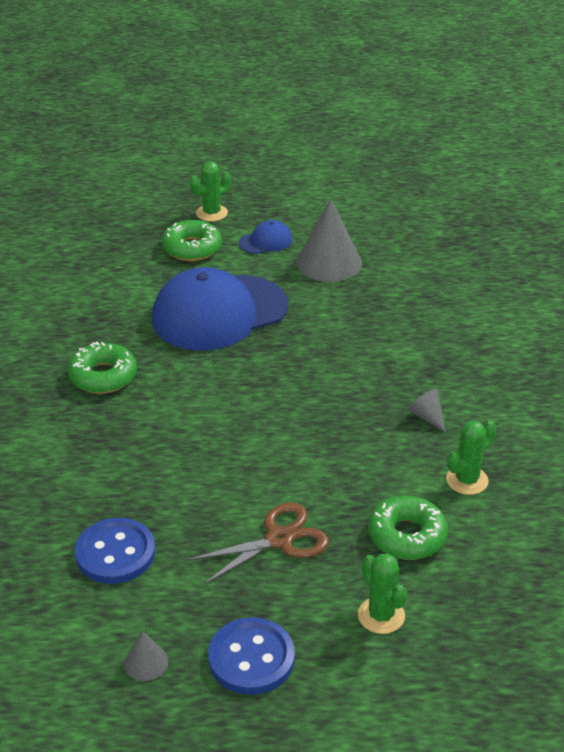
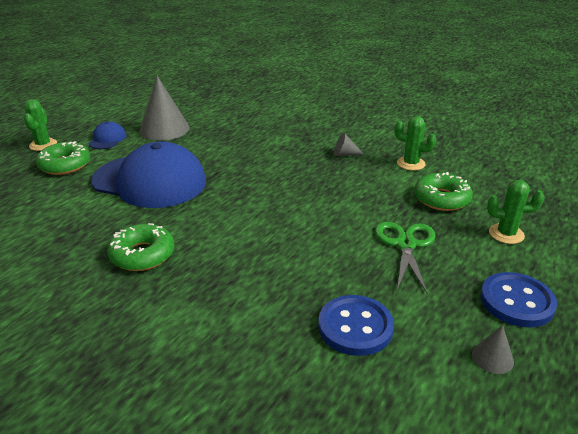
camera: 55 degrees left, 5 degrees down
blue cap [152,267,288,351] -> blue cap turned 75 degrees counterclockwise [91,141,206,208]
brown scissors [188,502,329,585] -> green scissors [375,222,435,295]
green cactus [446,421,497,495] -> green cactus turned 60 degrees counterclockwise [395,116,436,170]

